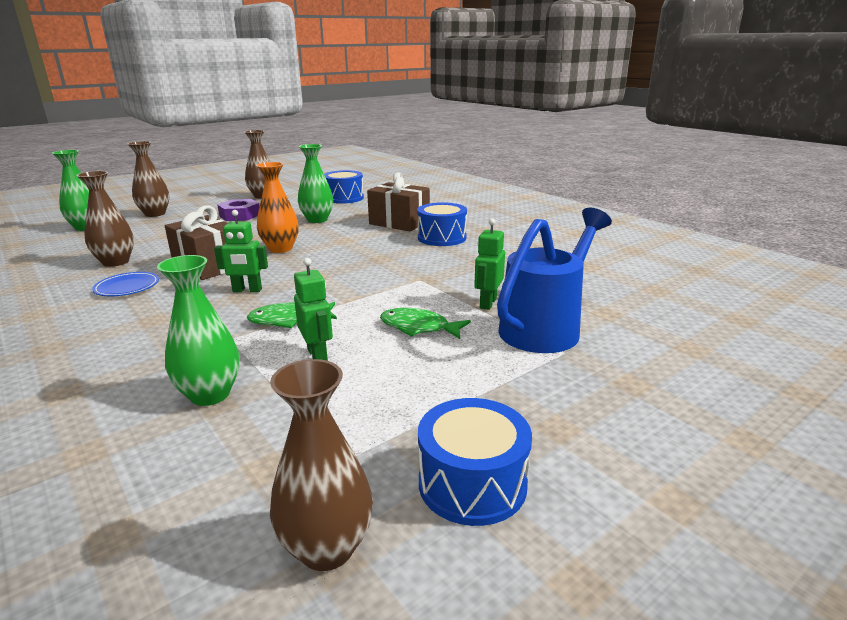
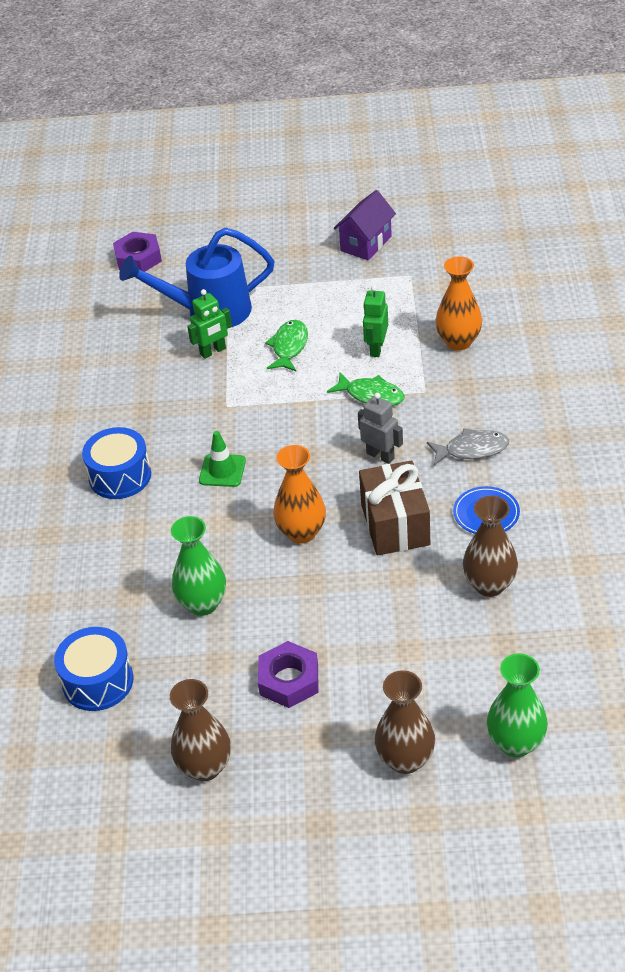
camera: 140 degrees left, 20 degrees up
green vase [157,255,240,406] -> orange vase [436,256,482,351]
green robot [214,210,268,292] -> grey robot [358,393,403,464]
brown vase [270,359,373,571] -> none
brown gift [367,173,430,231] -> none
green fish [380,308,471,339] -> green fish turned 135 degrees counterclockwise [265,320,308,372]
blue drum [418,398,532,526] -> purple house [334,190,396,260]
none -> purple nut [113,232,162,272]
none -> green traffic cone [199,431,246,487]
none -> grey fish [427,428,509,465]

